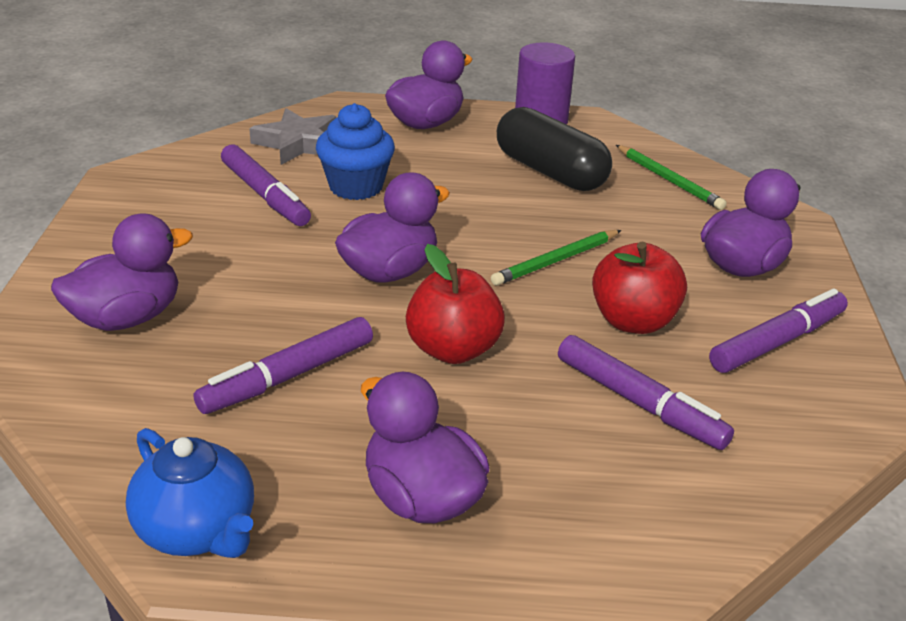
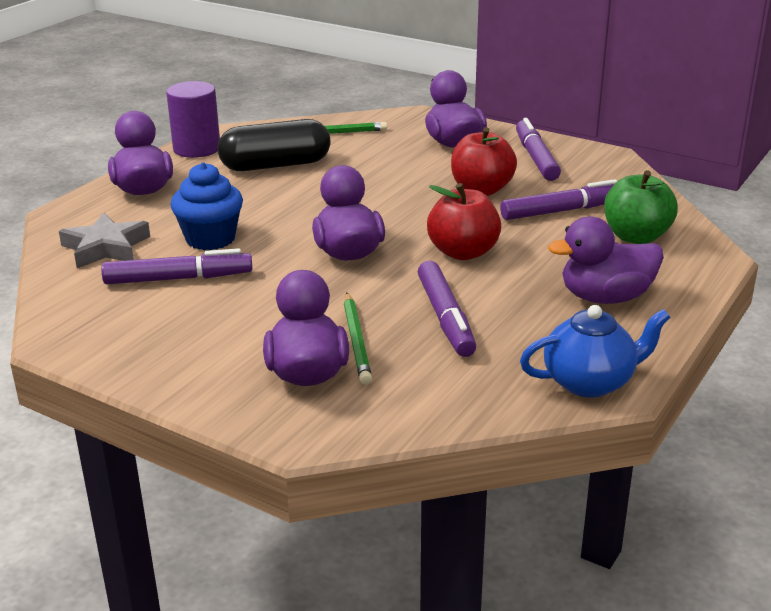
camera: 60 degrees left, 5 degrees down
green pencil [491,230,621,286] -> green pencil moved to [344,293,372,385]
none -> green apple [604,170,678,244]

